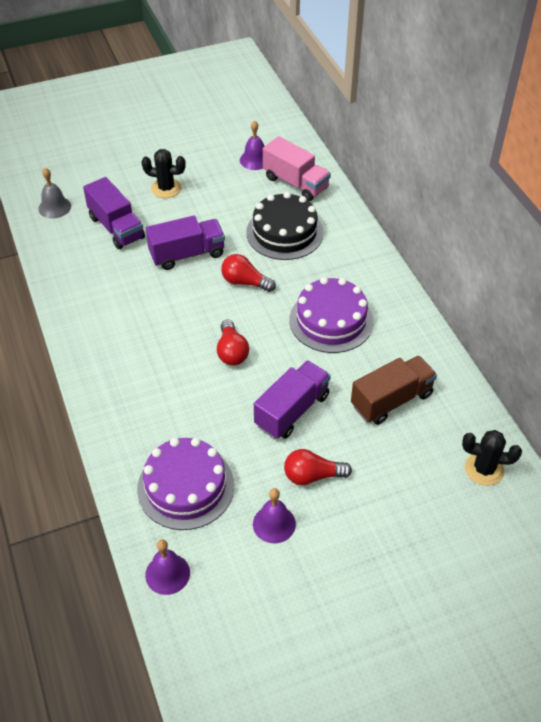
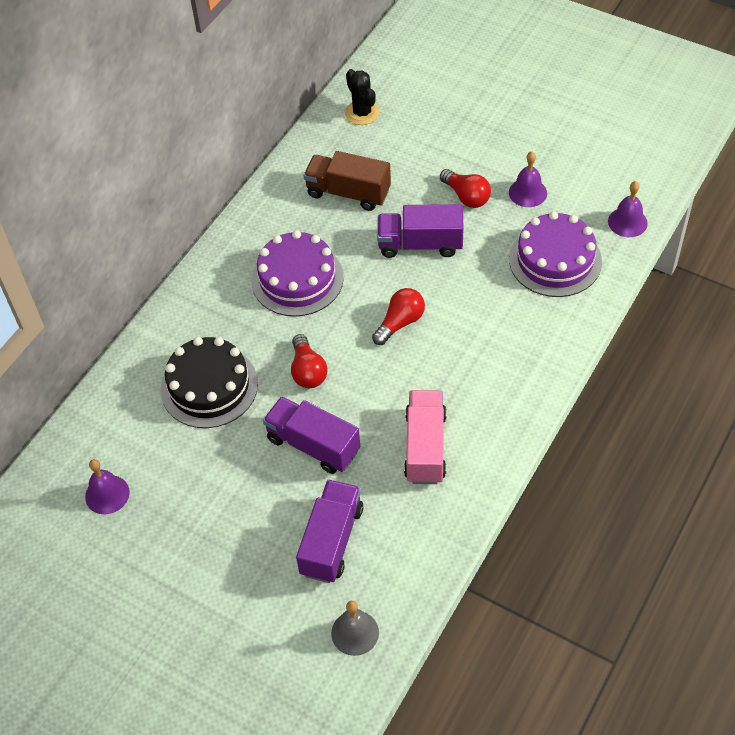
camera: 125 degrees left, 5 degrees up
black cactus [141,149,186,198] -> none
pink truck [263,136,331,201] -> pink truck moved to [404,390,447,484]

